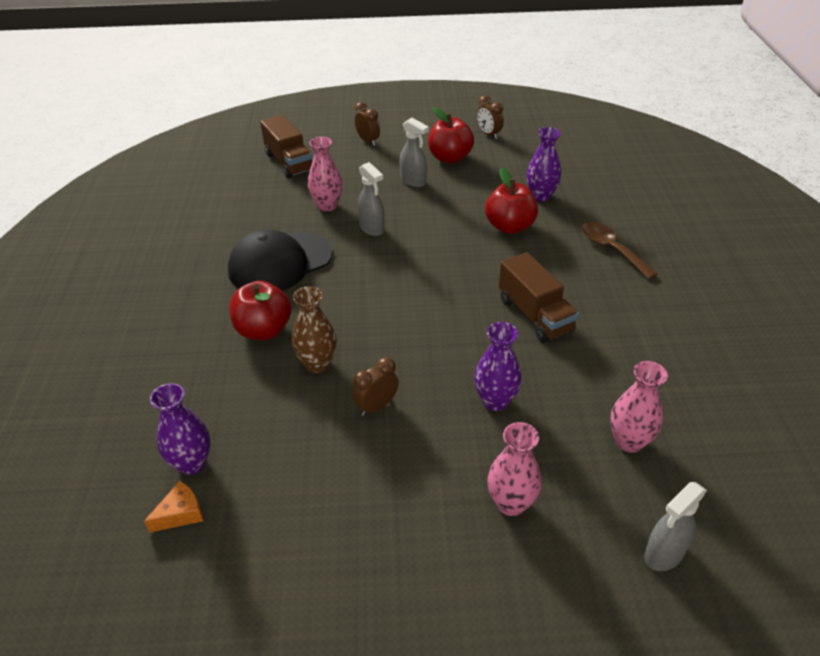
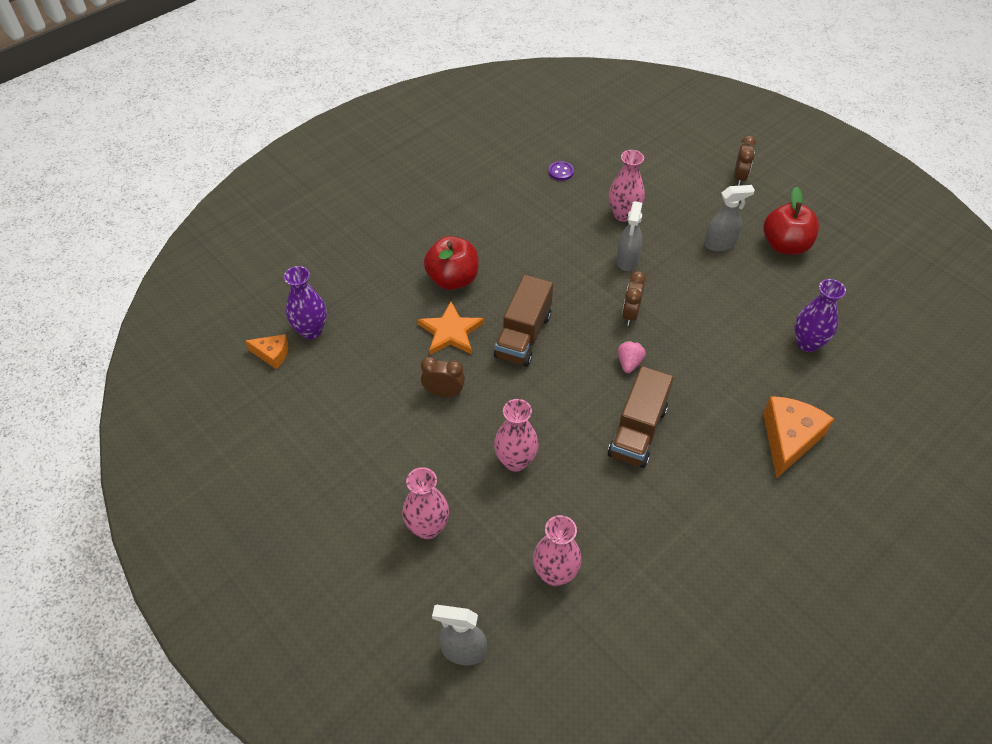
camera: 50 degrees right, 10 degrees up
black cap [228,230,333,291] -> none
brown truck [260,115,312,179] -> brown truck moved to [494,275,553,367]
brown vase [292,286,337,373] -> orange star [417,301,484,355]
grey spray bottle [400,118,429,187] -> grey spray bottle turned 105 degrees counterclockwise [704,185,755,251]
purple vase [474,322,522,411] -> pink vase [494,399,539,472]
brown clock [477,95,504,139] -> brown clock moved to [622,271,646,326]
red apple [485,168,538,234] -> none
brown spoon [581,222,658,279] -> orange cheese [763,396,834,479]
none -> purple button [548,161,574,181]
none -> pink strawberry [618,341,646,373]

